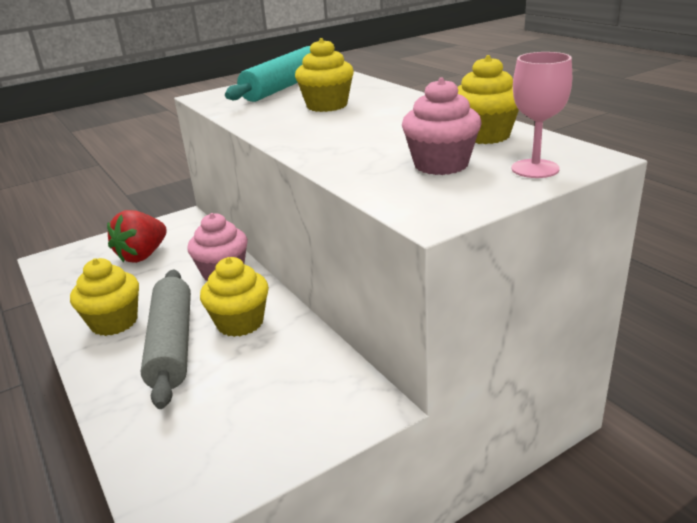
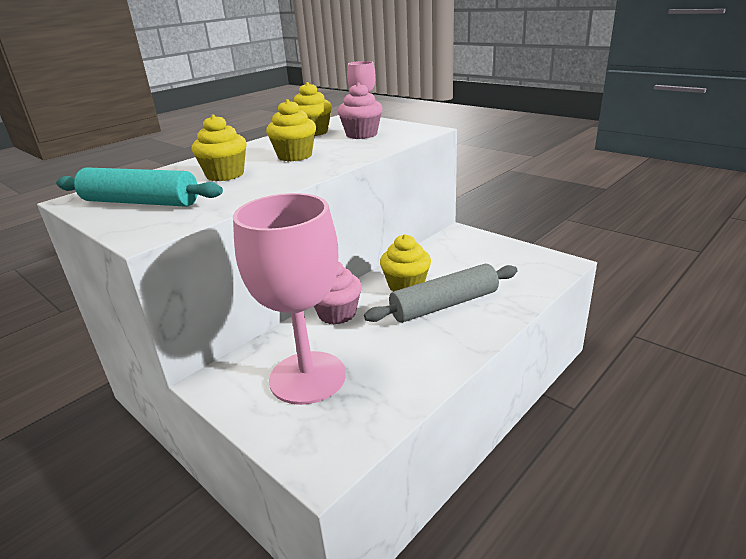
camera: 105 degrees left, 0 degrees up
yellow cupcake [70,258,139,336] -> yellow cupcake moved to [266,99,316,162]
red strawberry [107,210,167,263] -> pink goblet [233,193,346,405]

